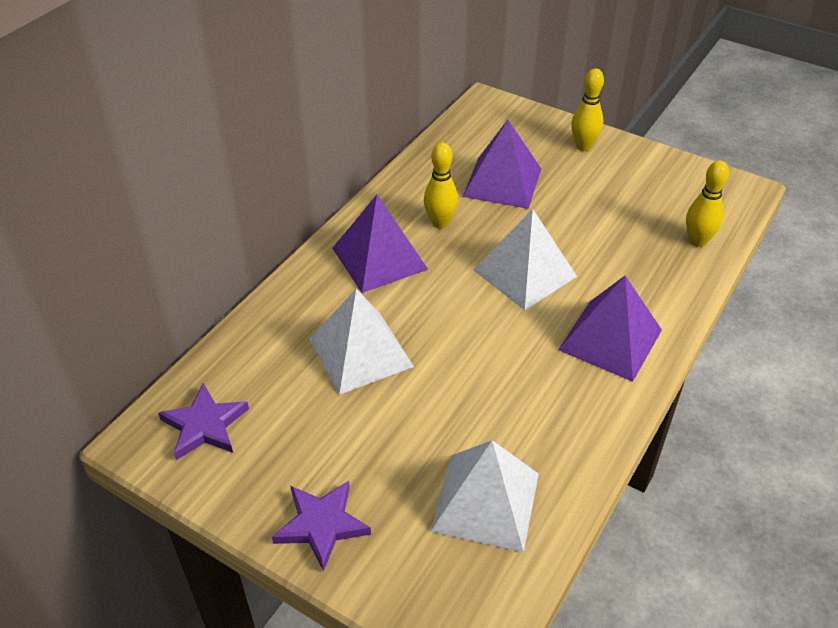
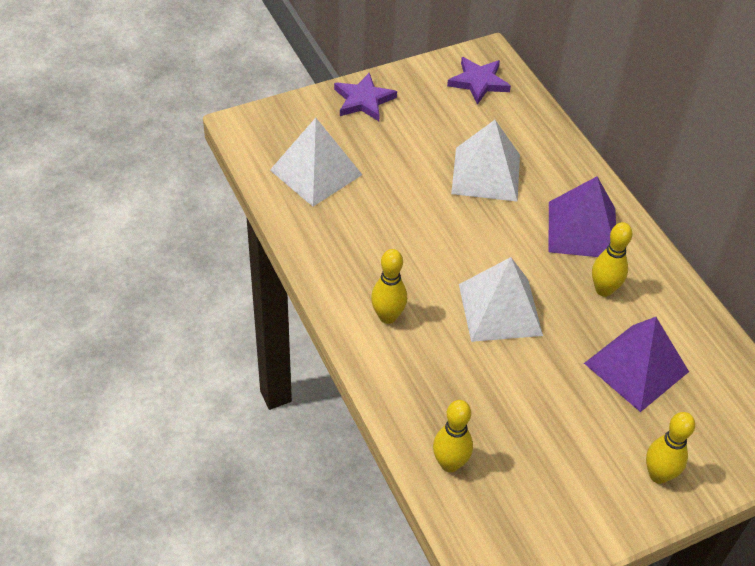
camera: 120 degrees right, 5 degrees up
purple pyramid [558,276,662,382] -> yellow bowling pin [371,249,407,324]

